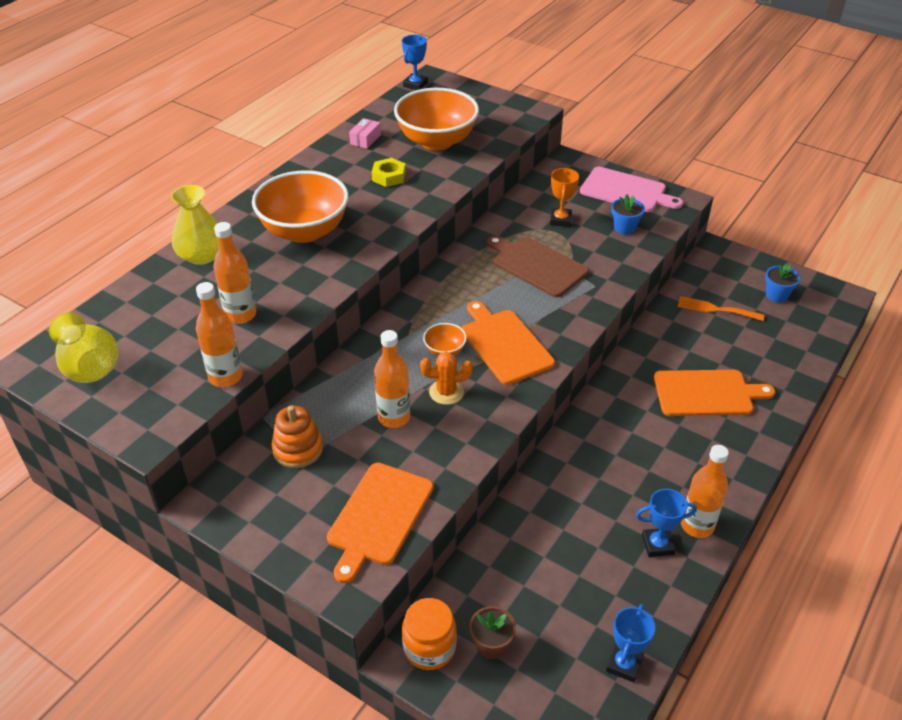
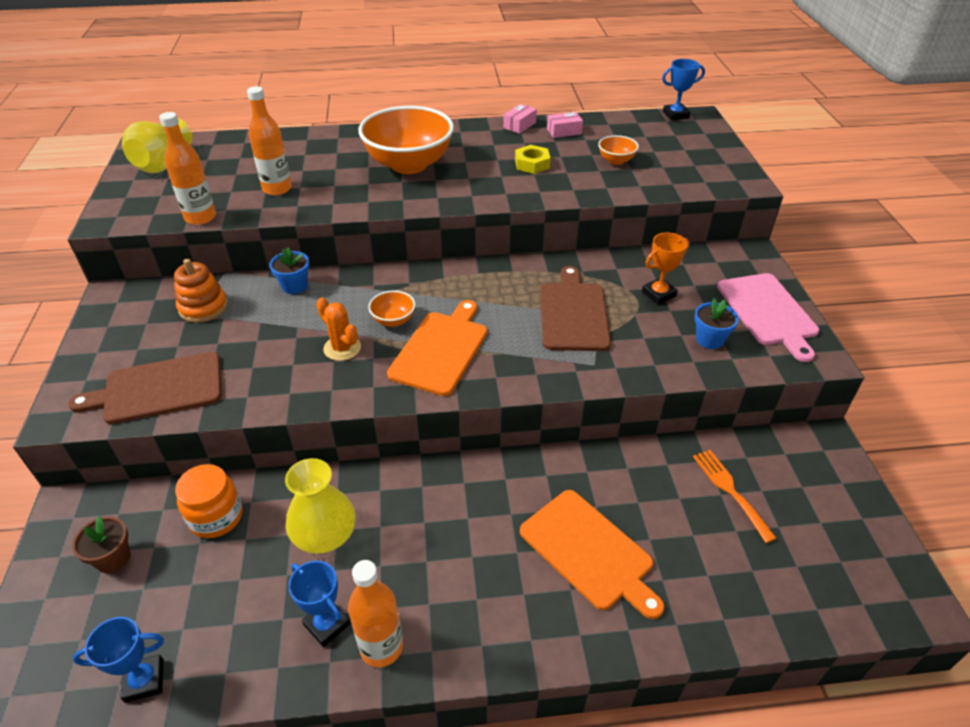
camera: 50 degrees right, 0 degrees up
yellow vase [171,185,219,265] -> yellow vase moved to [285,458,356,554]
orange cutting board [327,463,433,583] -> brown cutting board [68,352,222,424]
orange bottle [374,330,410,428] -> none
orange bowl [394,88,479,150] -> orange bowl [598,135,639,165], size x0.43
orange jar [402,598,457,670] -> orange jar moved to [175,464,243,538]
blue flower pot [765,263,800,303] -> blue flower pot moved to [269,247,310,294]
none -> pink box [503,104,537,134]

